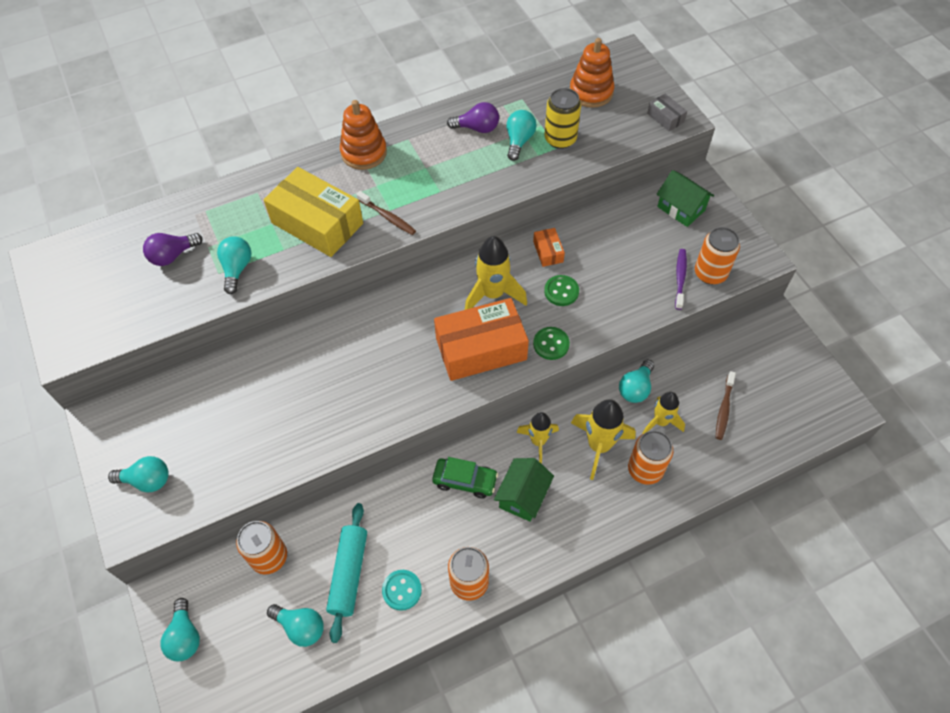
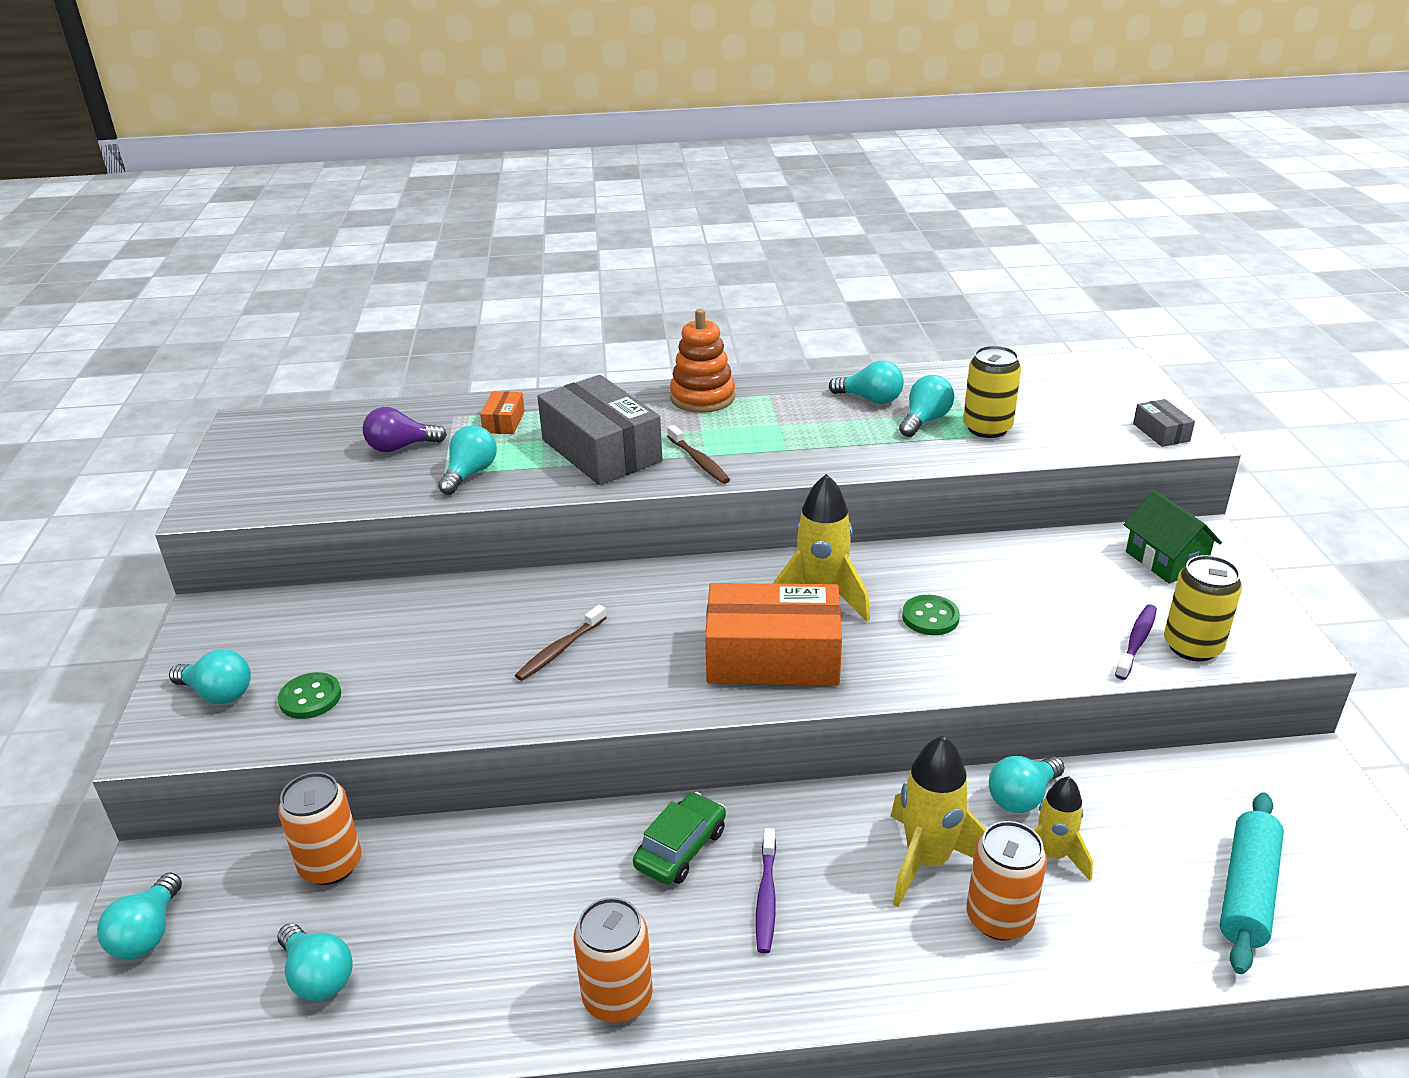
camera: 20 degrees right, 25 degrees down
yellow box [264,167,363,257] -> grey box [537,375,663,485]
turquoise rolling pin [326,503,367,643] -> turquoise rolling pin moved to [1220,792,1284,974]
turquoise button [382,570,422,611] -> none
green car [432,457,498,499] -> green car turned 90 degrees counterclockwise [633,792,726,885]
purple light bulb [447,102,499,133] -> turquoise light bulb [829,361,904,404]
green house [494,458,554,522] -> purple toothbrush [756,828,776,954]
yellow rocket [516,412,559,464] -> none
orange box [533,228,565,267] -> orange box moved to [480,391,525,434]
green button [533,327,570,360] -> green button moved to [278,672,341,719]
orange stacking toy [570,38,614,108] -> none
orange can [695,227,740,284] -> yellow can [1164,555,1242,661]
brown toothbrush [715,371,736,440] -> brown toothbrush moved to [515,604,607,681]

